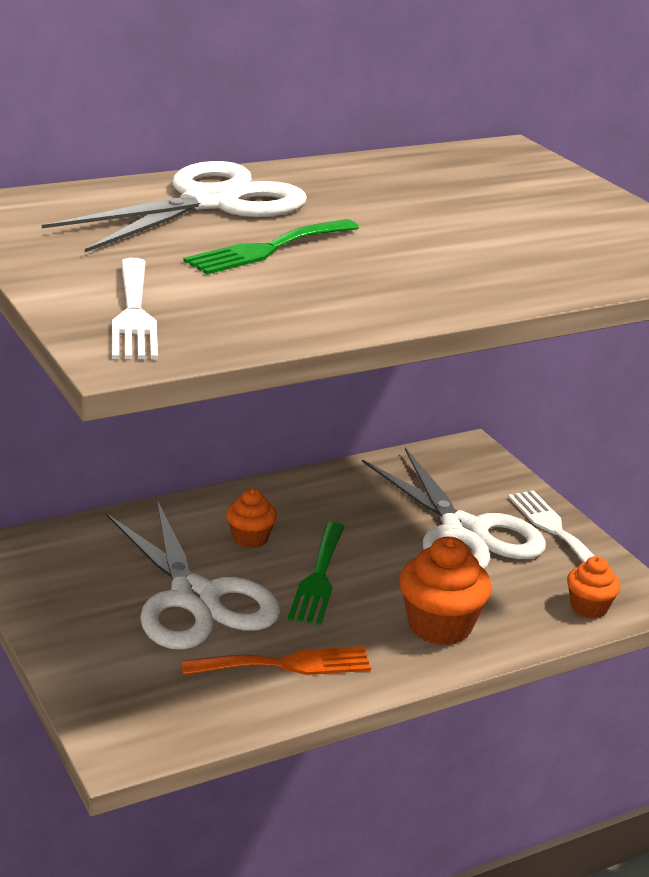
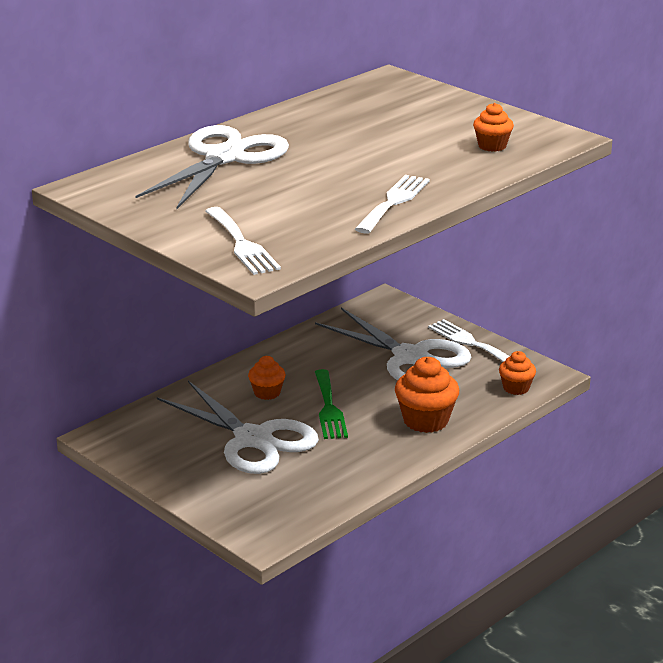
camera: 15 degrees left, 0 degrees up
orange fork [181,646,371,676] -> none
green fork [183,219,359,274] -> none
none -> white fork [355,175,430,234]
none -> orange cupcake [473,103,514,152]

